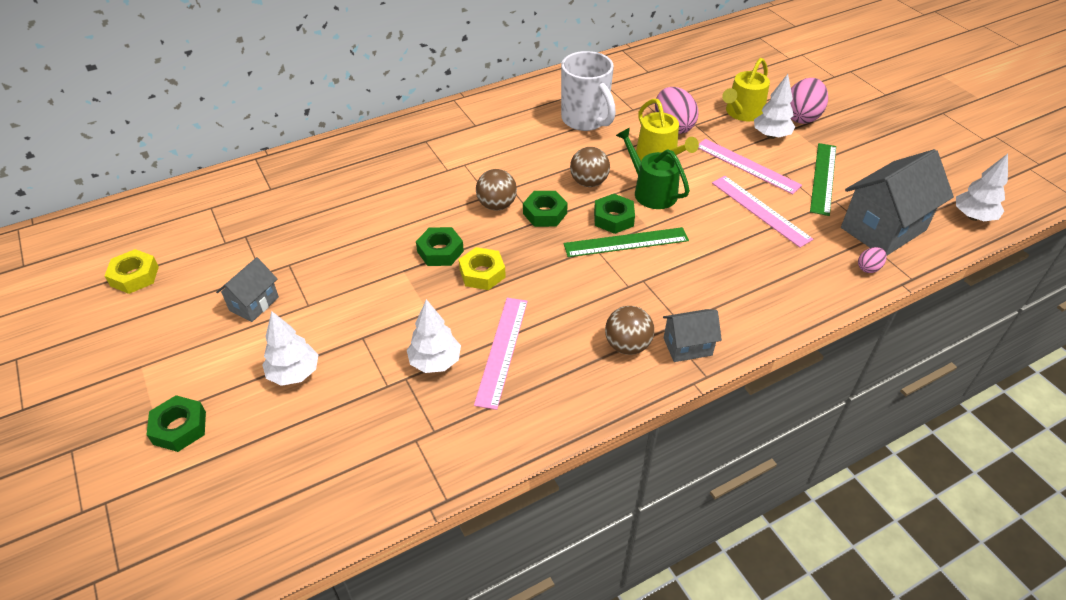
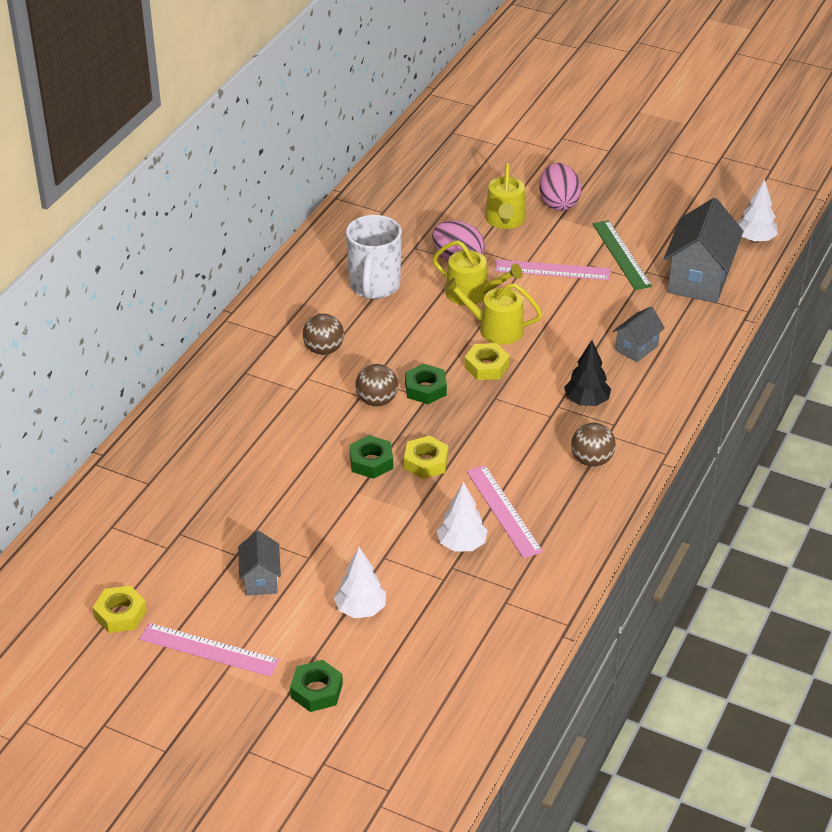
camera: 35 degrees left, 5 degrees down
white mug [561,51,616,131] -> white mug turned 75 degrees clockwise [346,215,402,299]
green ruler [563,227,689,257] -> none
brown ball [570,147,610,187] -> brown ball moved to [303,314,344,355]
green nut [594,194,635,234] -> yellow nut [464,343,510,380]
green watering can [616,128,690,209] -> yellow watering can [444,277,542,345]
grey house [663,309,722,362] -> grey house moved to [613,306,665,362]
pink ruler [712,176,813,248] -> pink ruler moved to [139,623,279,677]
white tree [754,74,795,139] -> none
pink egg [858,247,887,273] -> none
none -> black tree [564,340,611,406]

